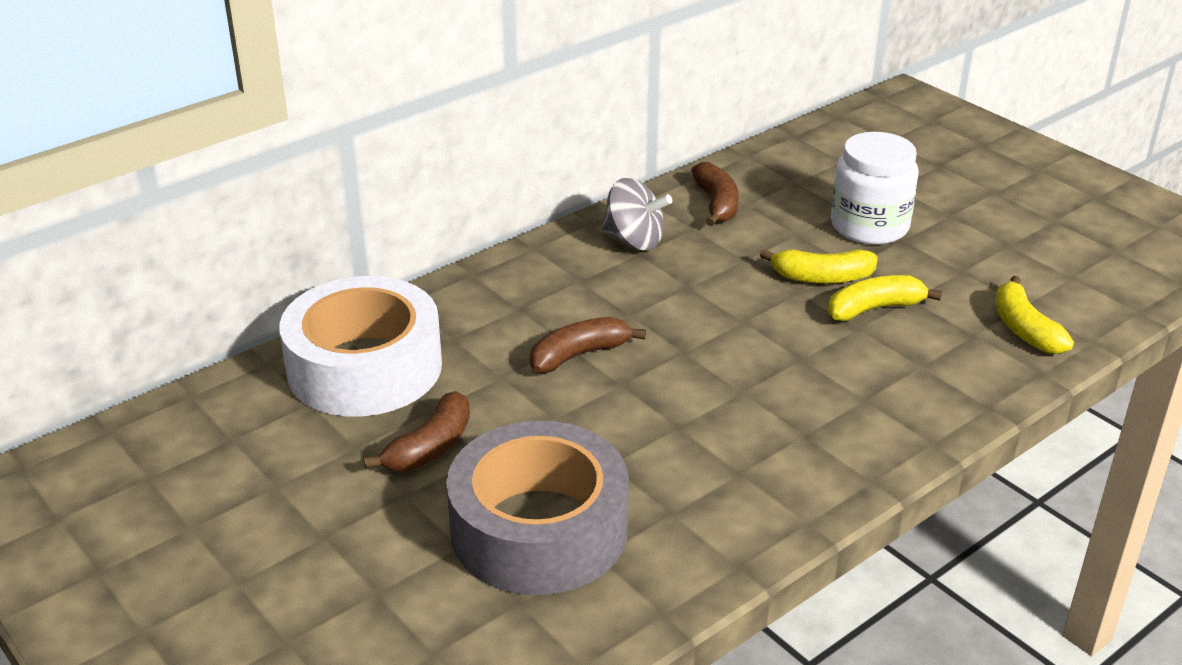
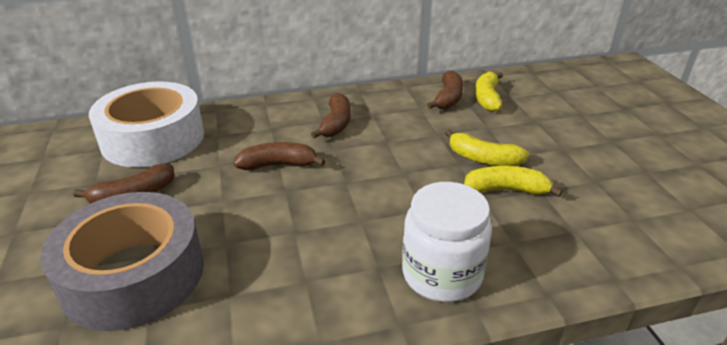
camera: 25 degrees right, 0 degrees up
grey spinning top [601,178,672,250] -> none
white jar [831,132,919,245] -> white jar moved to [402,182,492,302]
yellow banana [995,276,1074,354] -> yellow banana moved to [475,72,503,112]
none -> brown banana [311,93,351,138]

